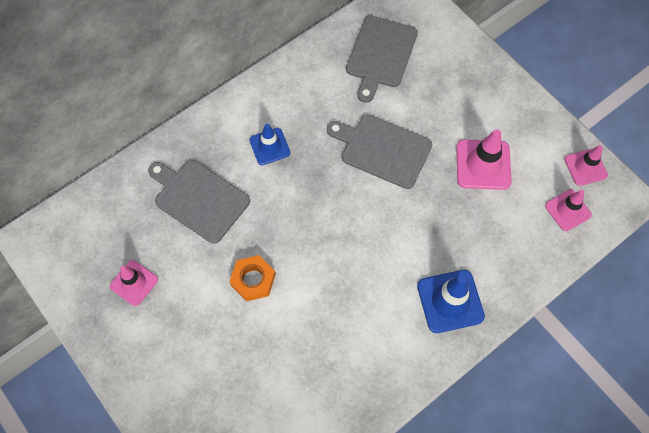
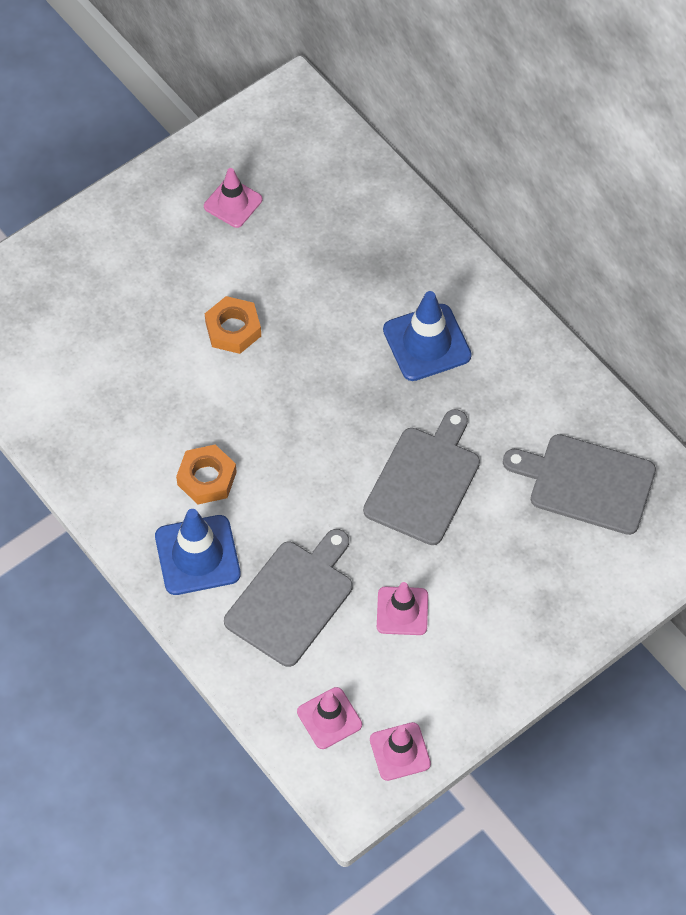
camera: 90 degrees right, 5 degrees down
grey cutting board [148,160,250,244] -> grey cutting board moved to [224,529,352,667]
blue traffic cone [249,124,290,165] -> blue traffic cone [383,291,472,381], size x1.53
pink traffic cone [456,129,512,190] -> pink traffic cone [377,582,428,635], size x0.65
none -> orange nut [176,445,237,504]

